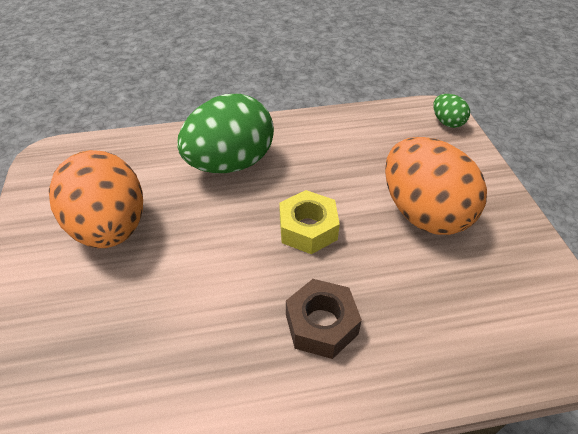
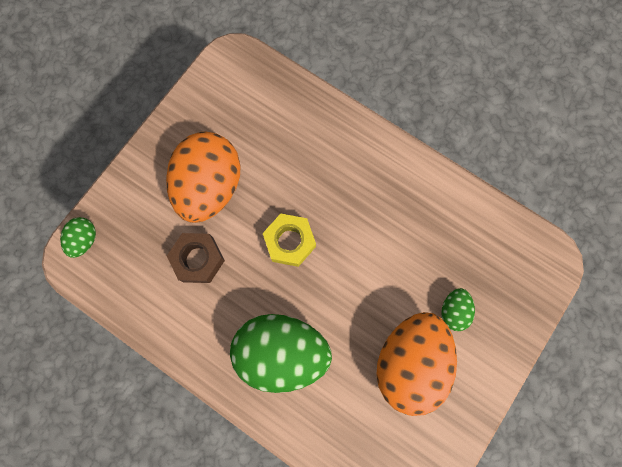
camera: 135 degrees left, 30 degrees up
brown nut [286,279,362,359] -> brown nut moved to [167,233,225,283]
none -> green egg [441,288,475,331]

